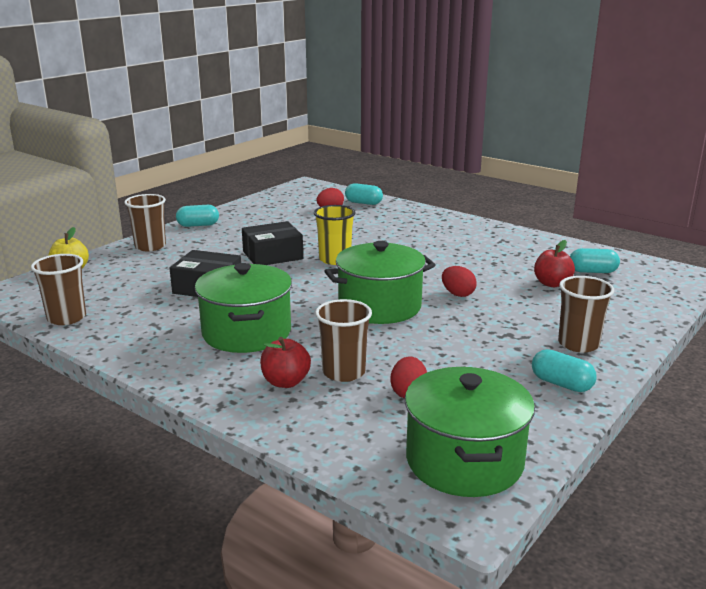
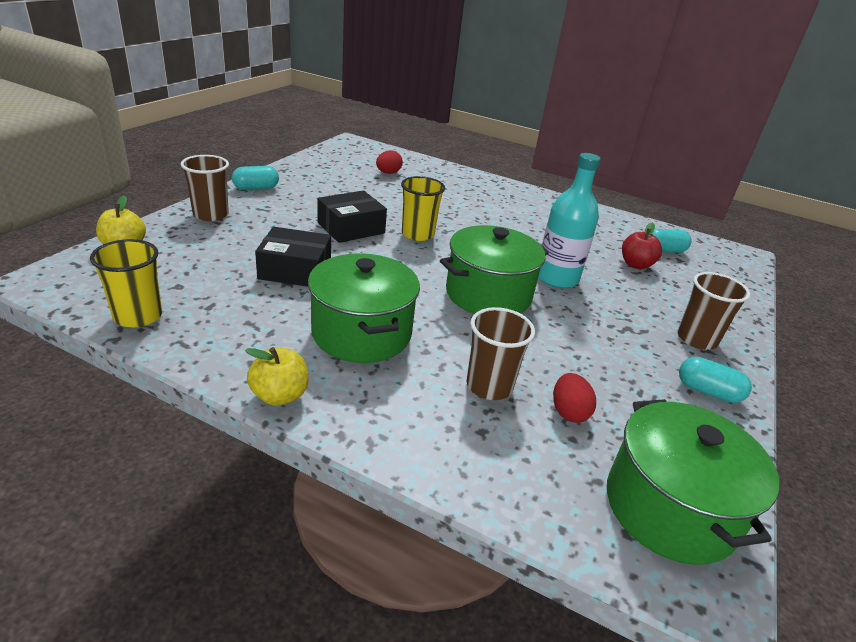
camera: 15 degrees left, 10 degrees up
brown cup [31,254,86,325] -> yellow cup [90,239,162,327]
red apple [260,337,311,388] -> none
turquoise capsule [345,183,383,205] -> none
red egg [442,266,477,297] -> turquoise bottle [538,153,601,288]
none -> yellow apple [245,347,309,406]

